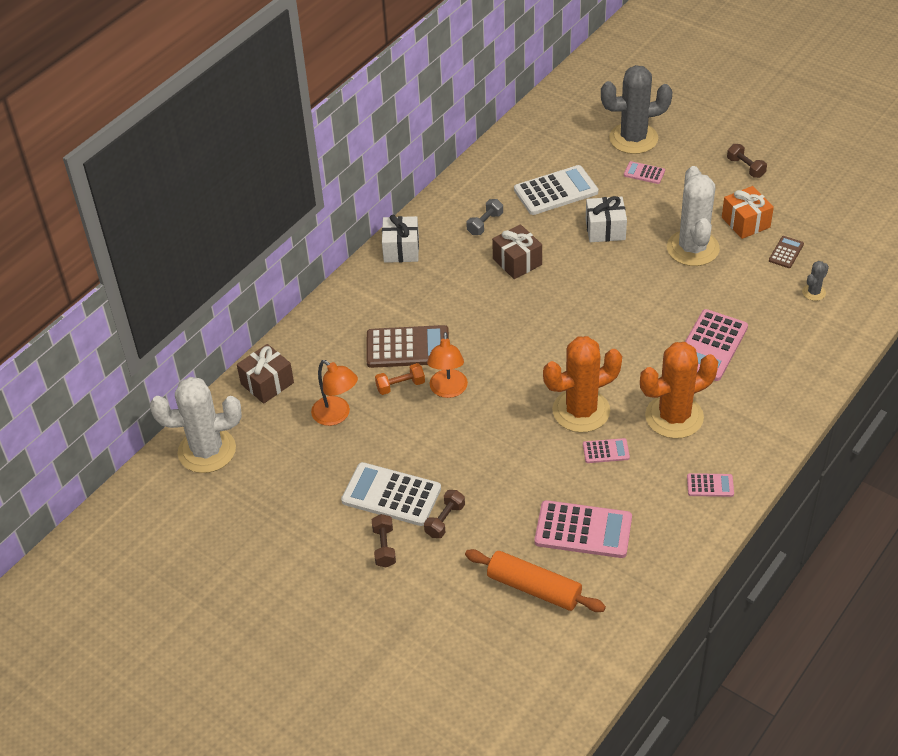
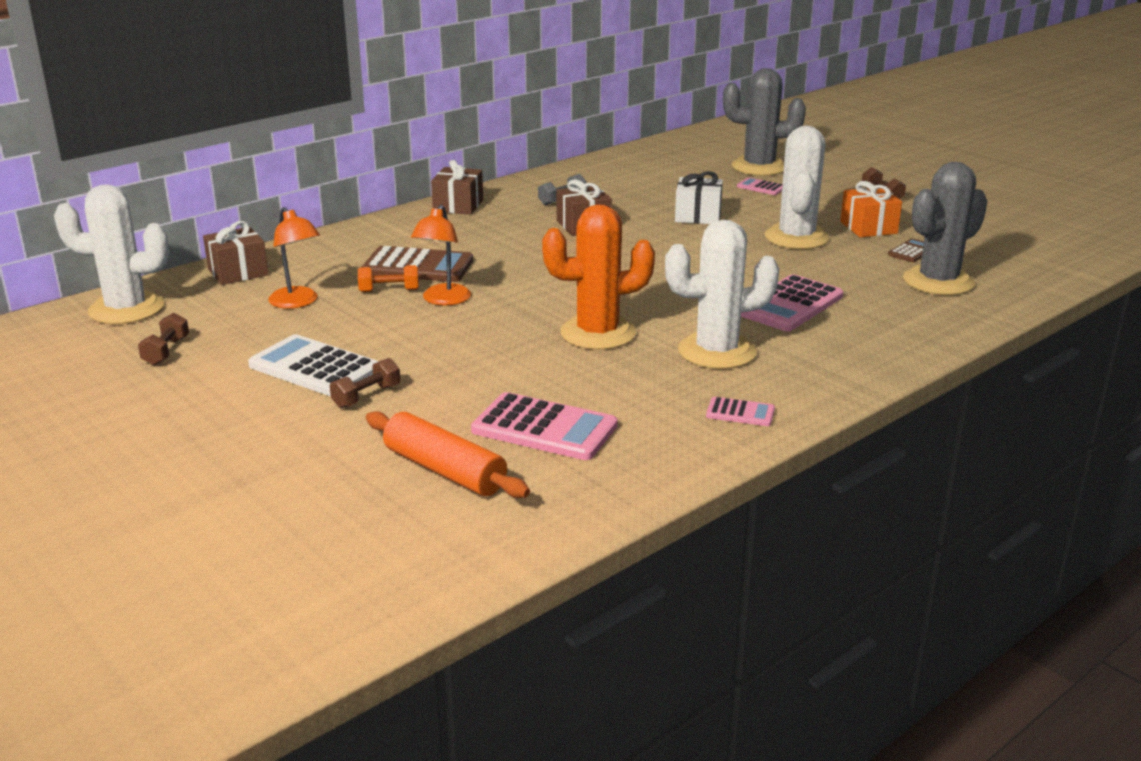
camera: 10 degrees right, 20 degrees down
brown dumbbell [372,514,396,567] -> brown dumbbell moved to [138,313,189,365]
white gift [382,215,419,263] -> brown gift [431,160,483,215]
white calculator [514,165,598,215] -> none
pink calculator [583,438,630,463] -> none
orange cactus [640,342,718,439] -> white cactus [665,220,779,369]
grey cactus [802,261,829,301] -> grey cactus [903,162,987,295], size x2.32

